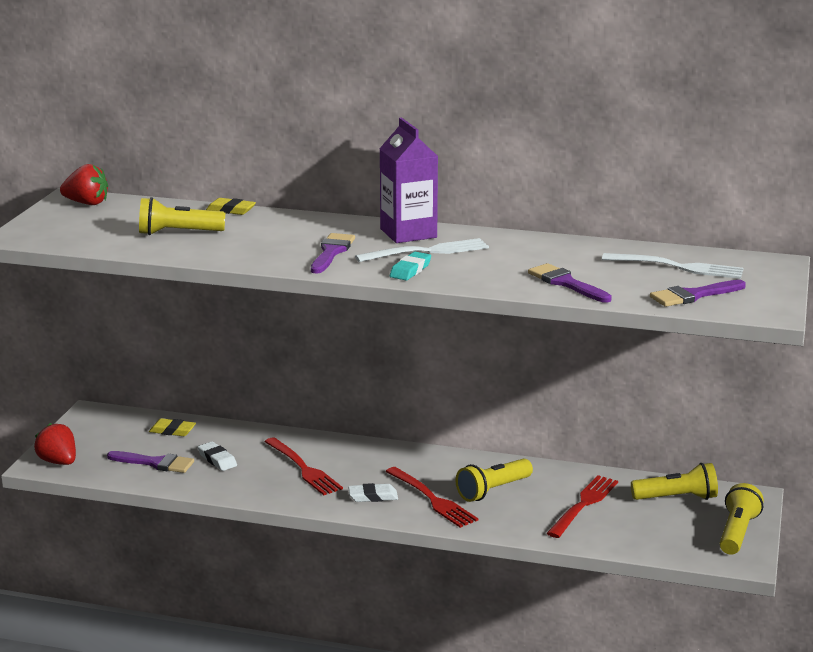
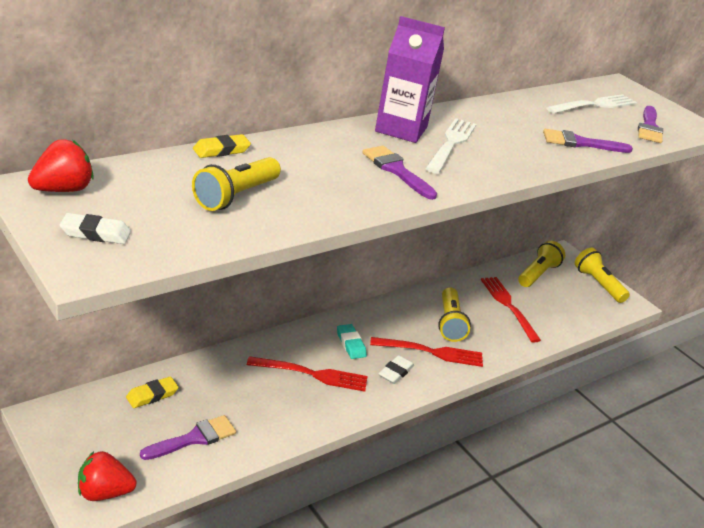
camera: 55 degrees left, 10 degrees up
white eraser [198,441,237,471] -> white eraser moved to [60,213,131,244]
turquoise eraser [390,252,431,280] -> turquoise eraser moved to [337,324,367,359]

